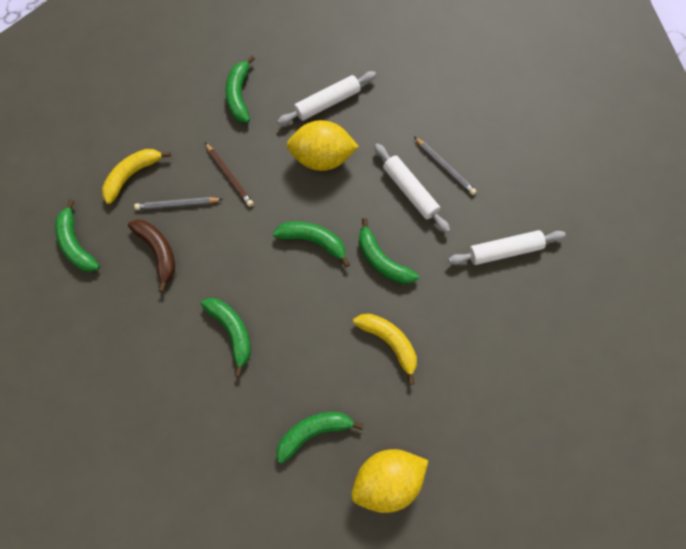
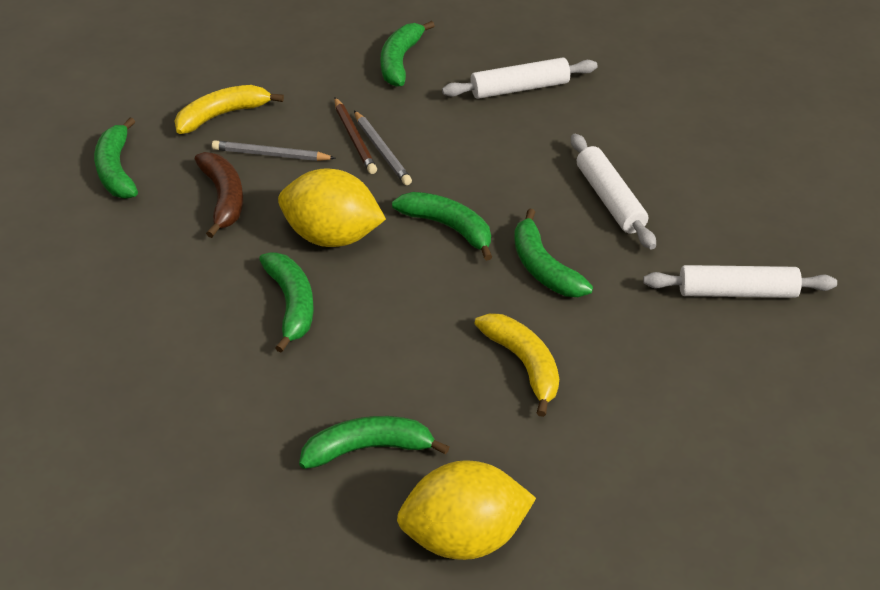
camera: 15 degrees right, 25 degrees down
yellow lemon [287,120,359,171] -> yellow lemon moved to [278,168,386,247]
grey pencil [414,137,477,195] -> grey pencil moved to [354,111,412,185]

